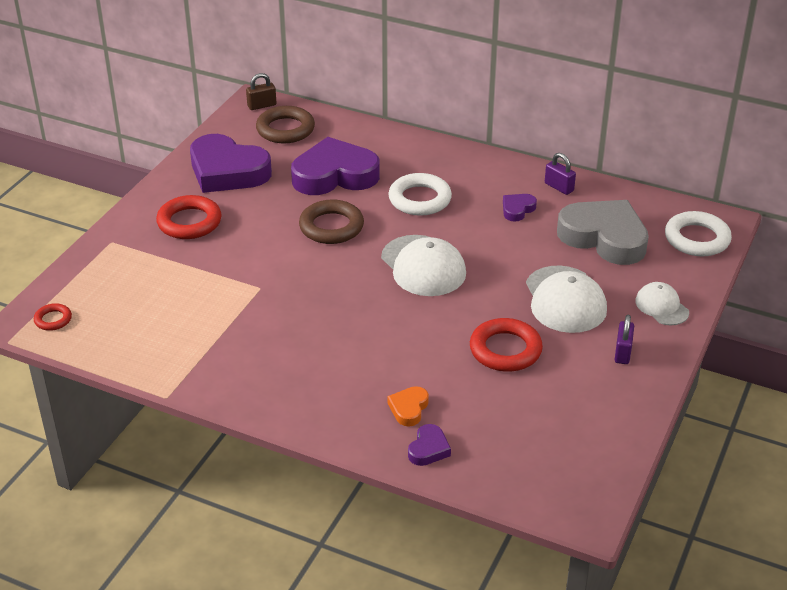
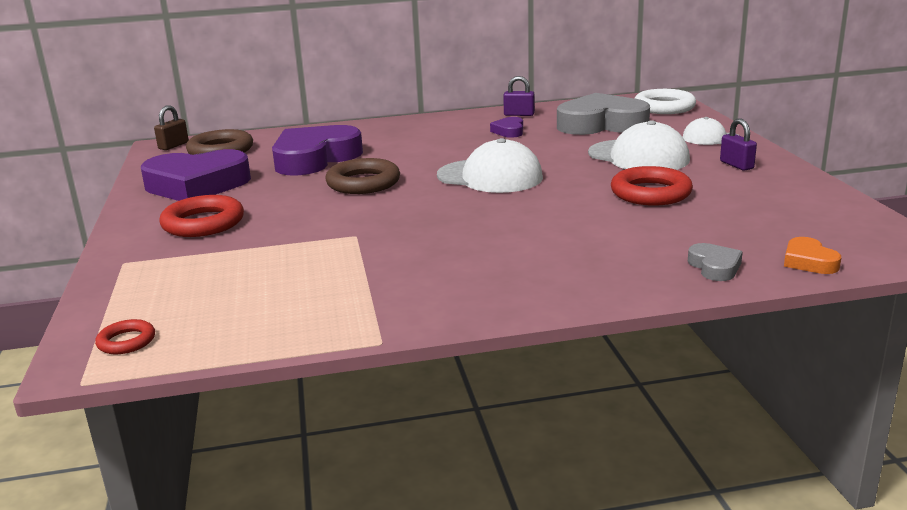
camera: 35 degrees left, 15 degrees down
white ring [388,173,452,216] -> none
orange heart [388,386,429,426] -> orange heart moved to [784,237,841,274]
purple heart [408,424,451,466] -> grey heart [688,243,743,281]

